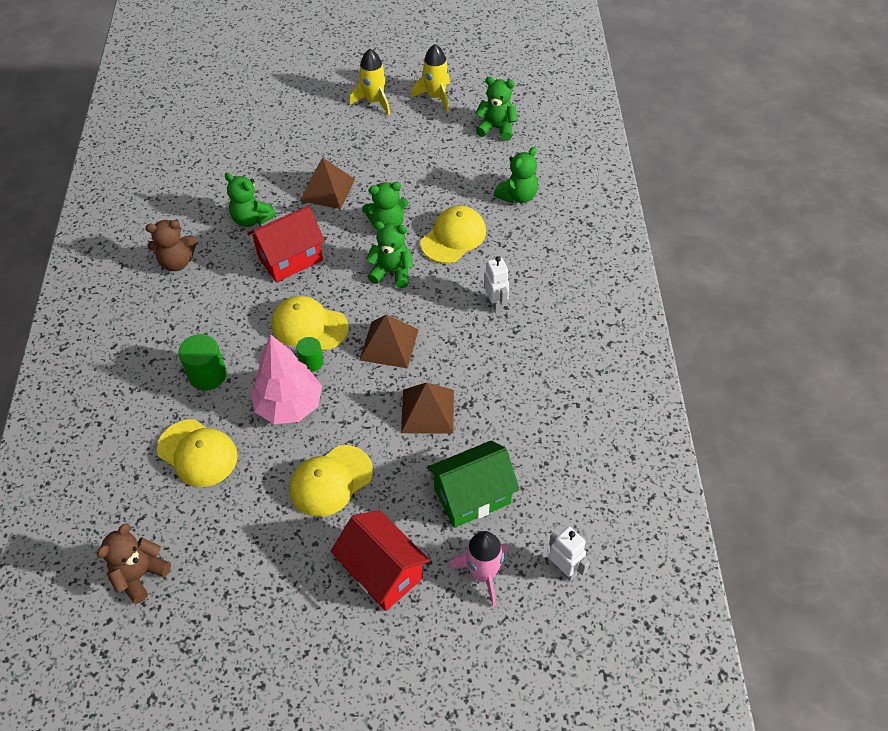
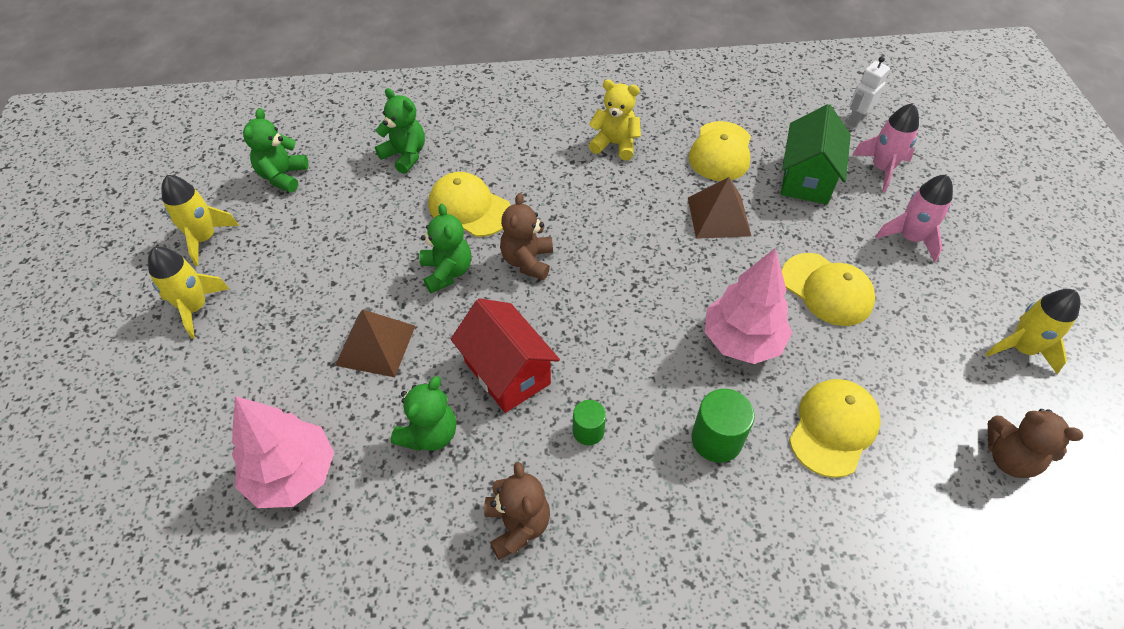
camera: 95 degrees left, 0 degrees up
yellow cap [272,296,349,351] -> yellow cap moved to [689,121,751,181]
green cylinder [296,337,324,372] -> green cylinder moved to [573,400,606,445]
red house [331,510,430,611] -> pink rocket [875,174,953,263]
brown pyramid [359,314,419,368] -> none
green teddy bear [366,221,413,288] -> brown teddy bear [500,193,553,280]
green house [427,440,520,528] -> green house turned 45 degrees clockwise [781,104,851,204]
white robot [484,256,509,313] -> none
none -> pink tree [232,396,334,508]
none -> yellow teddy bear [589,79,641,160]
none -> yellow rocket [986,289,1081,374]

